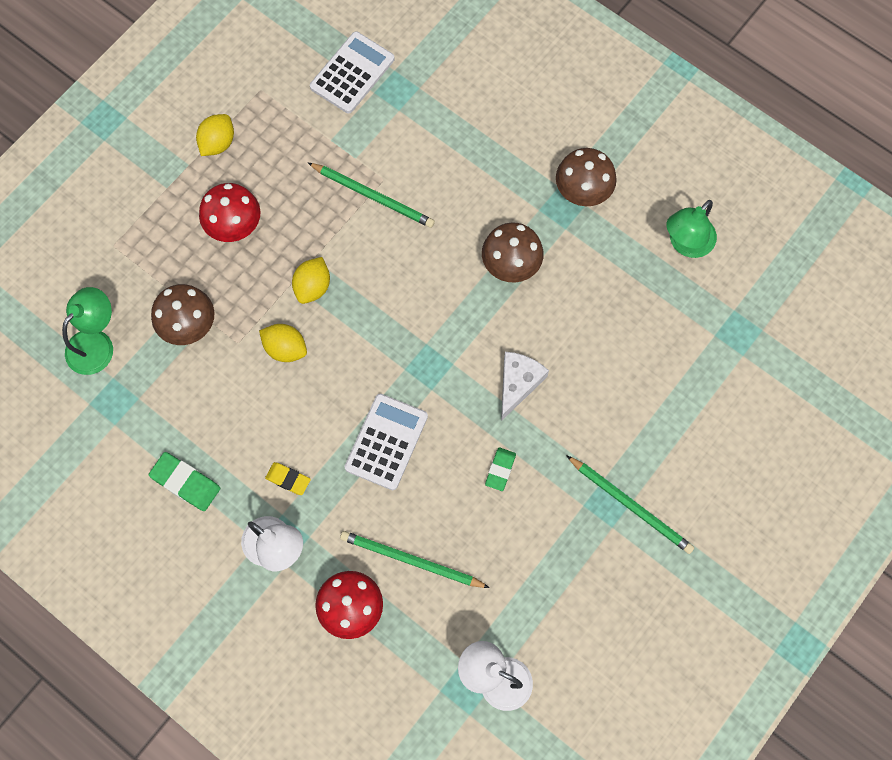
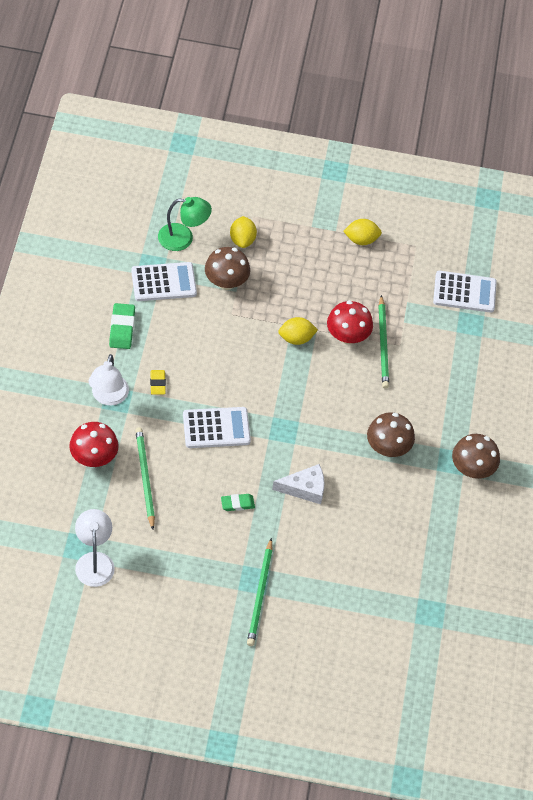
camera: 55 degrees right, 15 degrees down
red mushroom [199,183,261,242] -> red mushroom moved to [327,301,373,344]
yellow lemon [259,324,307,362] -> yellow lemon moved to [230,216,257,248]
green lamp [666,200,717,258] -> none
none -> white calculator [131,262,197,301]

